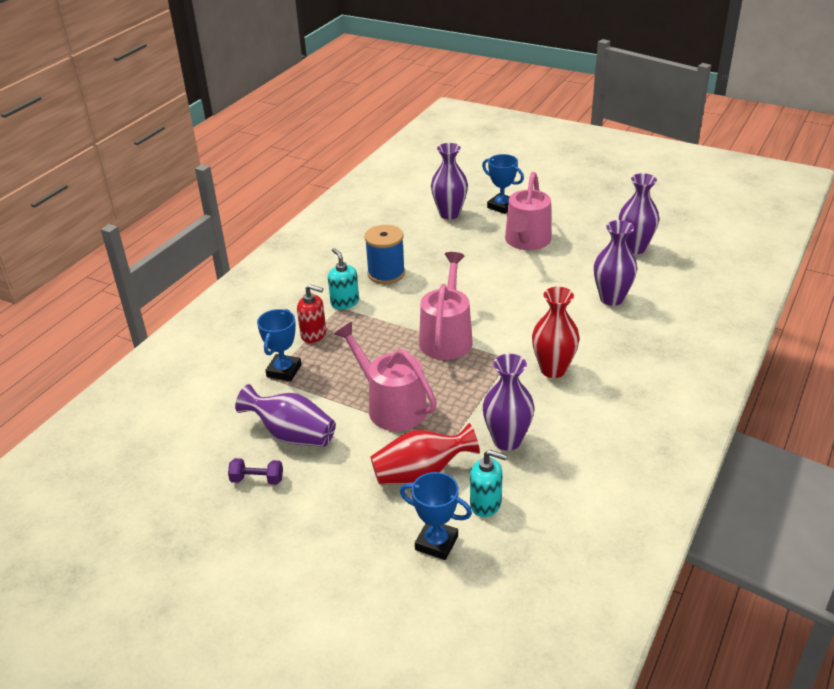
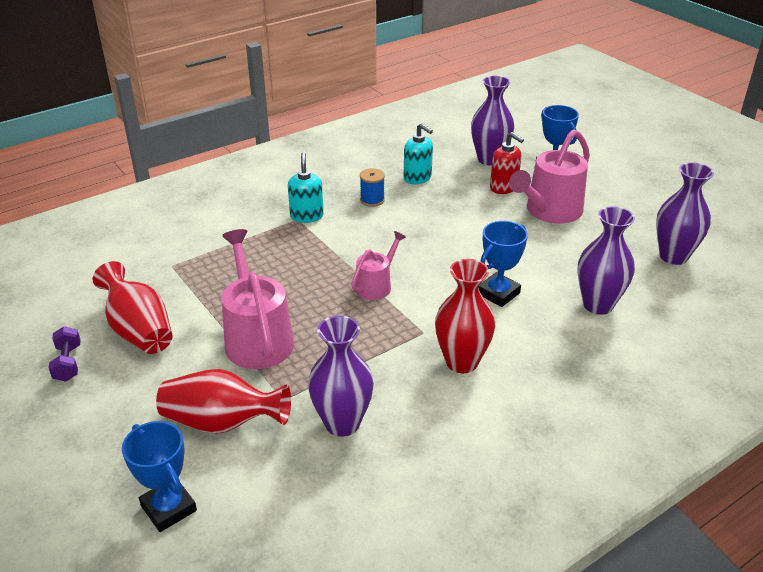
camera: 25 degrees right, 0 degrees up
purple dumbbell [228,458,283,485] -> purple dumbbell turned 45 degrees clockwise [48,326,81,382]
purple vase [235,384,336,447] -> red vase [93,261,172,354]
blue trophy [257,309,301,381] -> blue trophy moved to [478,221,528,307]
red soap dispenser [297,284,326,343] -> red soap dispenser moved to [490,132,524,194]
blue spool [364,225,405,284] -> blue spool [360,168,385,207], size x0.57
pink watering can [419,252,473,360] -> pink watering can [351,231,406,300], size x0.57
turquoise soap dispenser [470,450,507,517] -> turquoise soap dispenser moved to [404,123,433,184]

